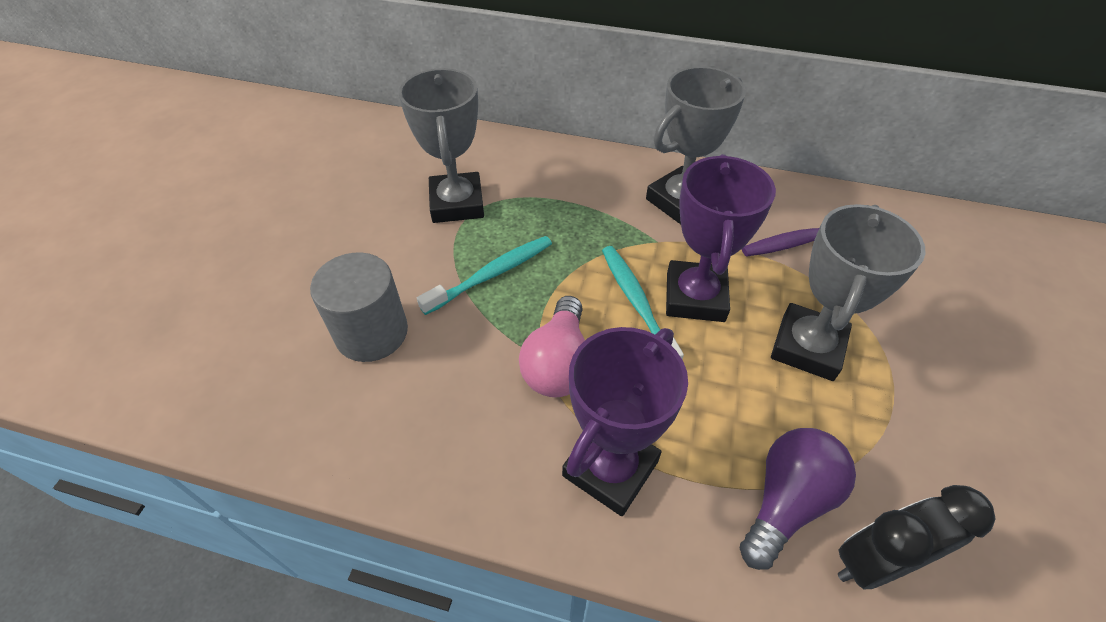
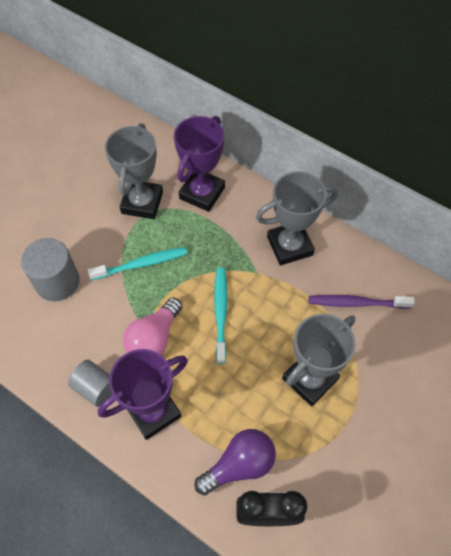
camera: 20 degrees right, 10 degrees up
purple trophy [666,154,776,322] -> purple trophy moved to [174,116,225,212]
none -> grey cylinder [68,360,112,407]

